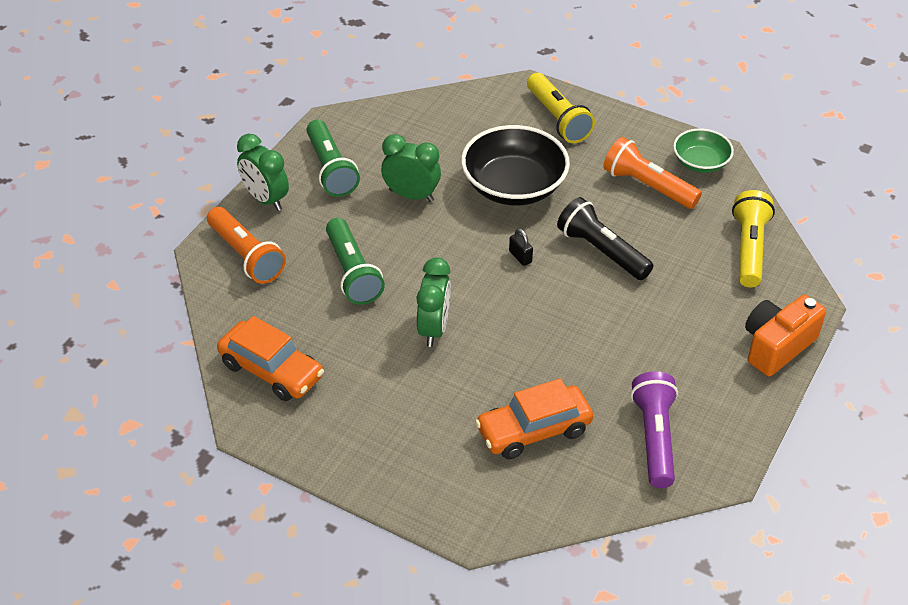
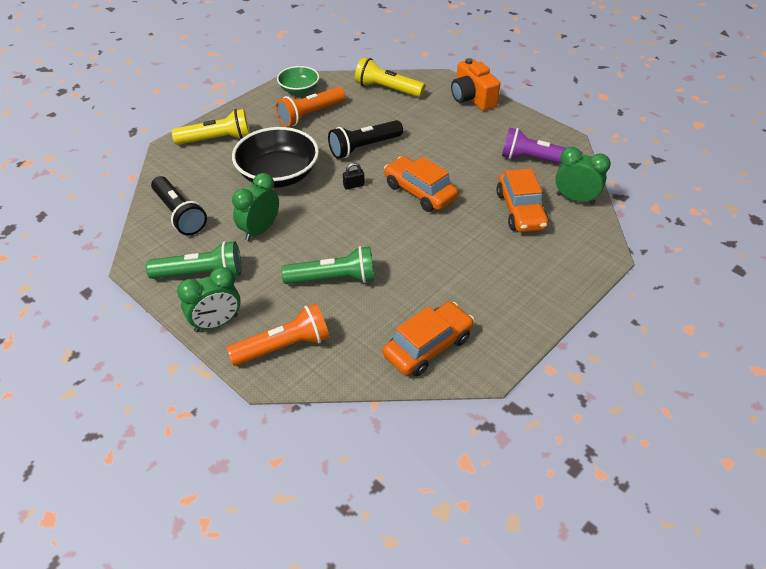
camera: 75 degrees left, 0 degrees up
green clock [417,258,451,347] -> green clock moved to [555,147,611,204]
none -> black flashlight [151,176,207,235]
none -> orange car [384,156,458,212]

